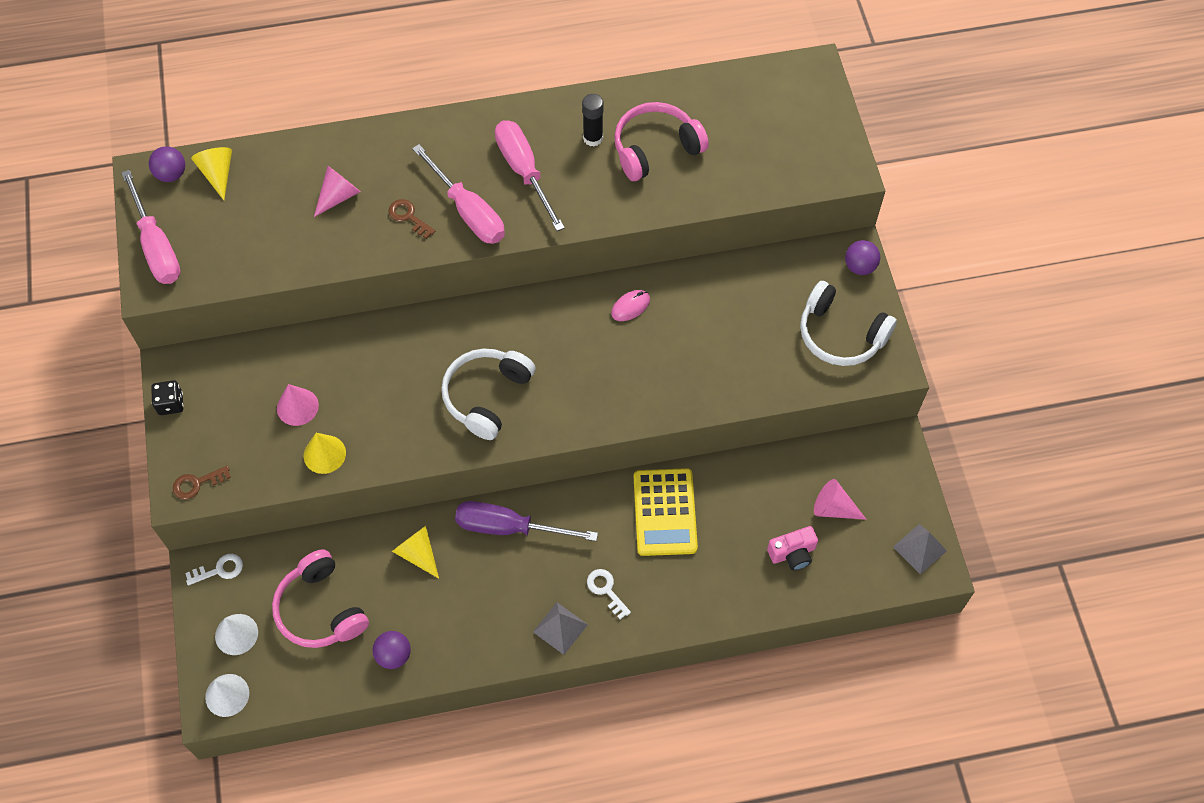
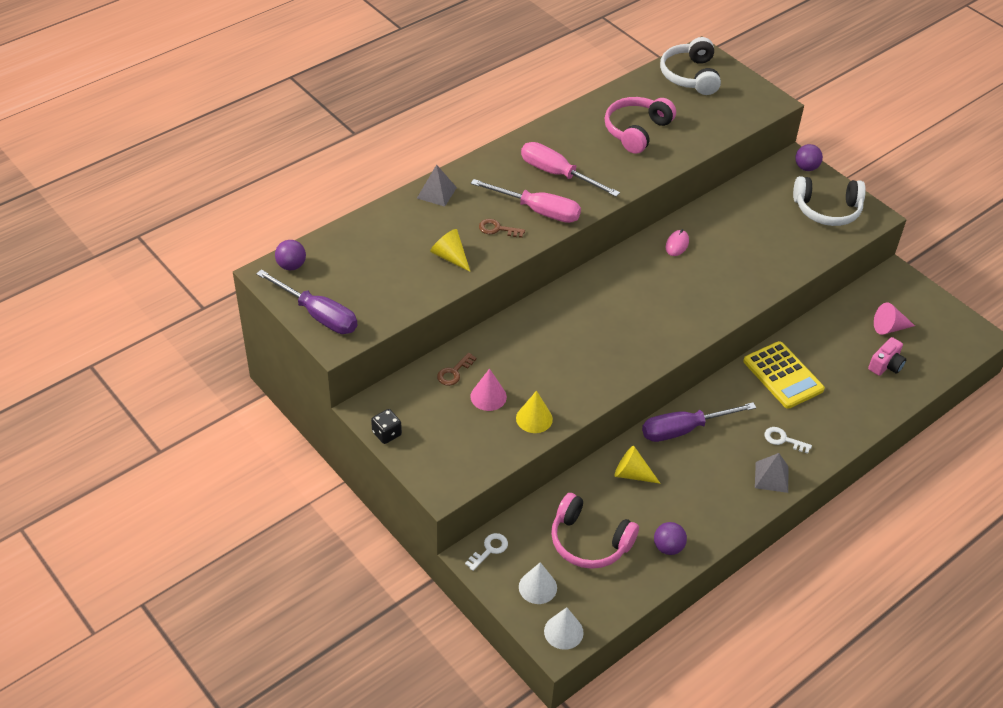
camera: 30 degrees left, 15 degrees down
pink screwdriver [121,170,181,284] -> purple screwdriver [256,269,357,334]
brown key [173,466,231,499] -> brown key moved to [437,353,477,386]
yellow cone [191,147,232,200] -> yellow cone moved to [430,229,470,272]
pink cone [314,166,360,217] -> none
white headphones [441,349,536,440] -> white headphones moved to [660,37,721,95]
black glue stick [582,94,604,147] -> none
grey pyramid [893,524,947,575] -> grey pyramid moved to [417,165,457,206]

